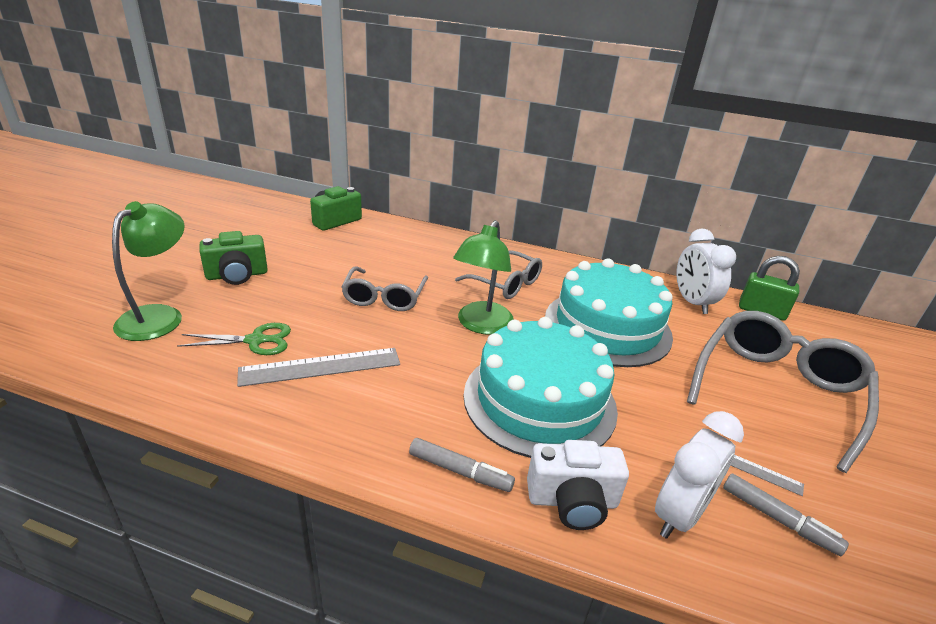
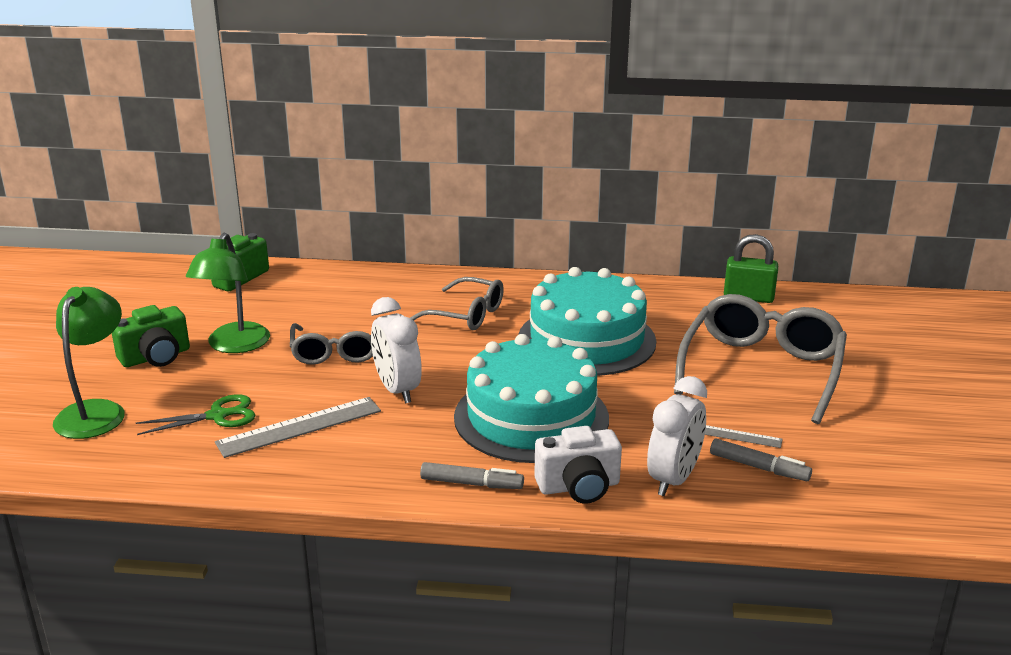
camera: 10 degrees left, 5 degrees down
green lamp [453,220,514,335] -> green lamp moved to [186,233,270,353]
white clock [676,229,736,314] -> white clock moved to [371,297,422,404]

